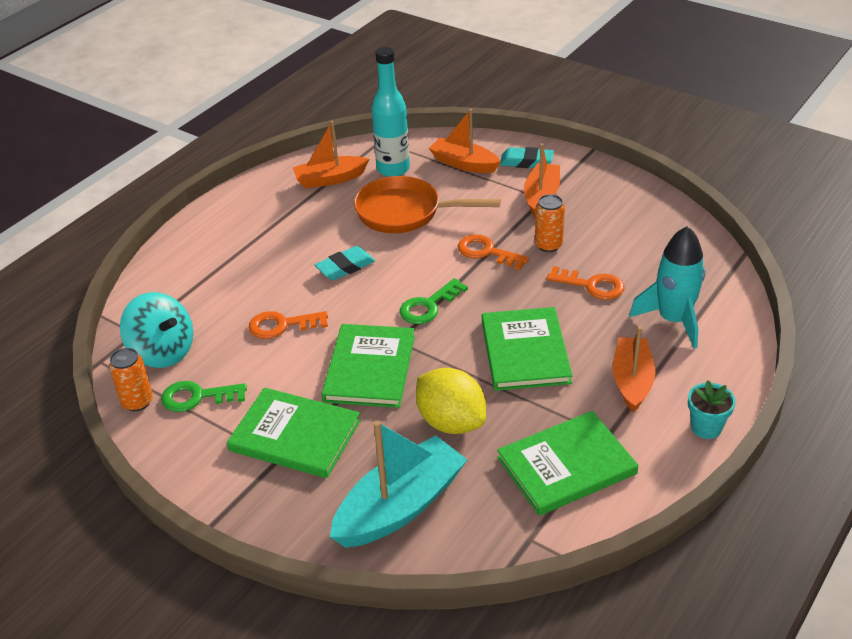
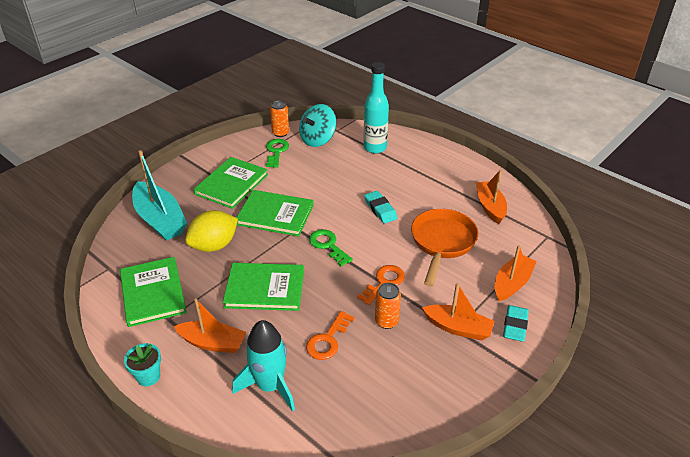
camera: 95 degrees right, 0 degrees up
orange key [249,311,328,339] -> none
turquoise bottle [371,47,410,177] -> turquoise bottle moved to [364,62,389,154]

